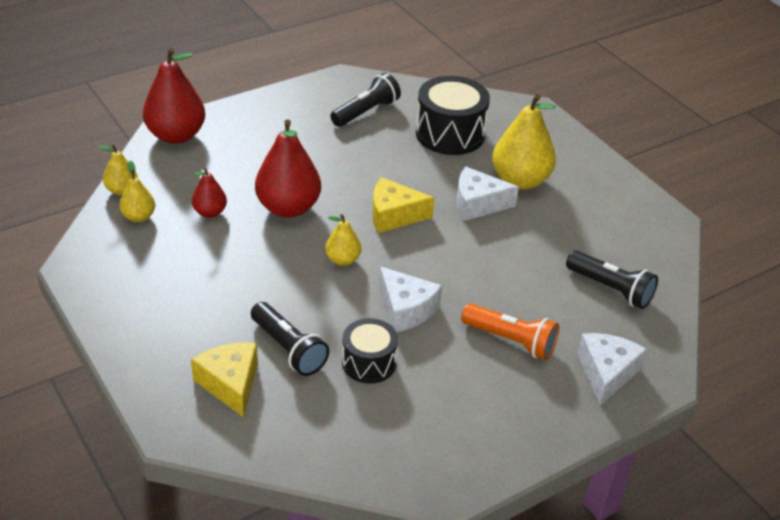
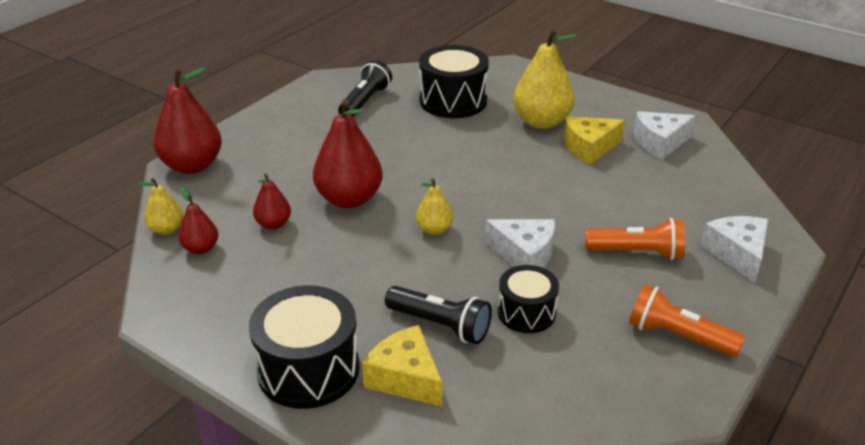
camera: 20 degrees left, 5 degrees down
yellow pear [119,161,155,222] -> red pear [178,187,218,254]
yellow cheese [372,177,435,233] -> yellow cheese moved to [564,116,625,165]
white cheese [457,166,519,221] -> white cheese moved to [633,111,696,159]
black flashlight [566,250,658,309] -> none
none -> black drum [249,285,360,409]
none -> orange flashlight [629,284,745,357]

